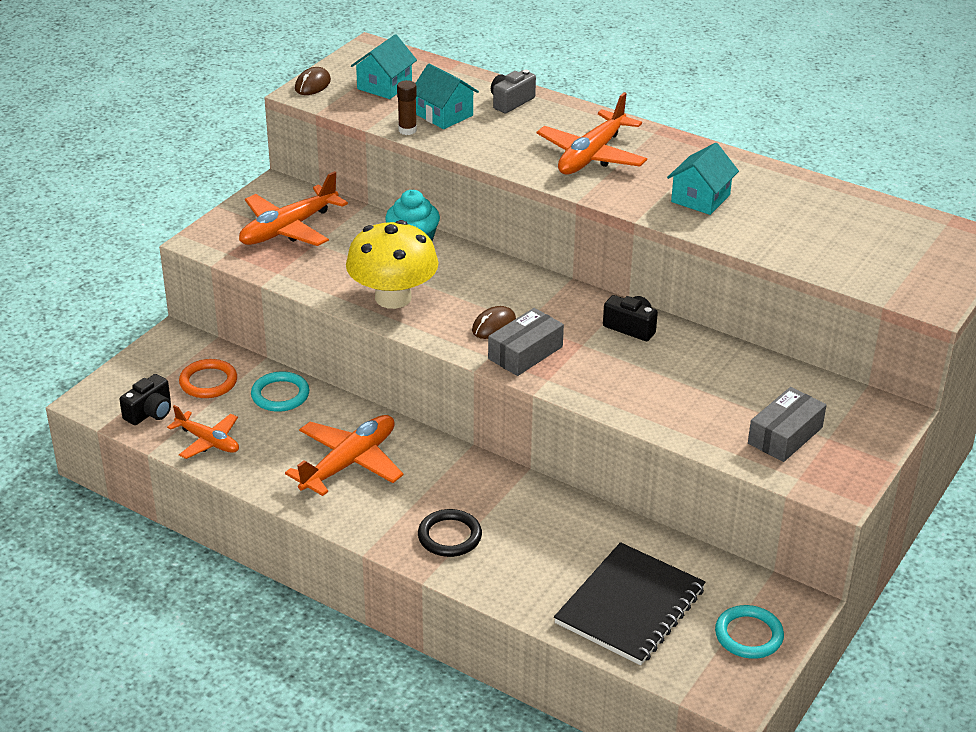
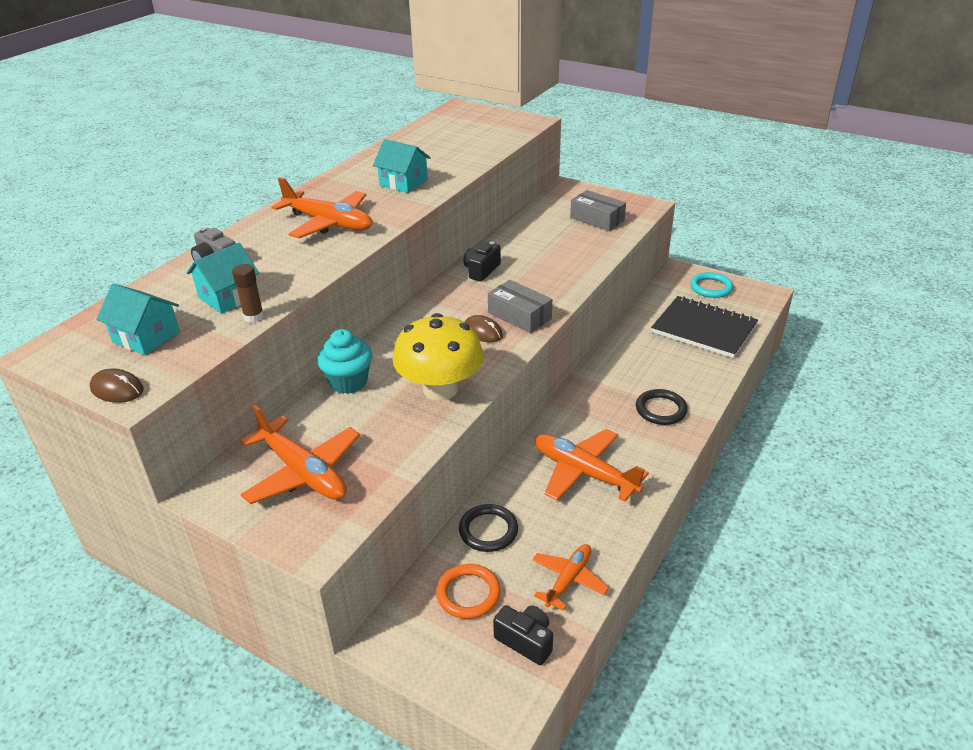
camera: 90 degrees left, 0 degrees up
turquoise ring [251,371,309,412] -> black ring [459,504,518,552]

